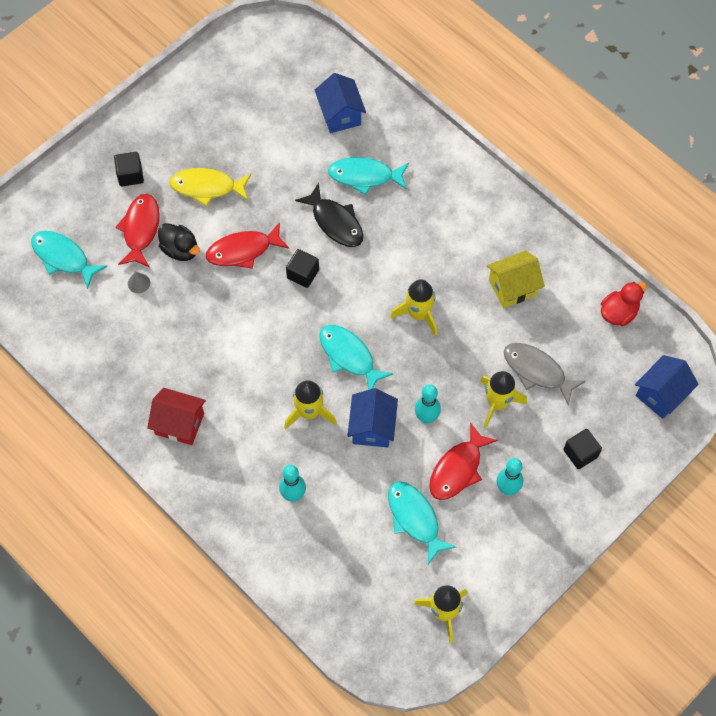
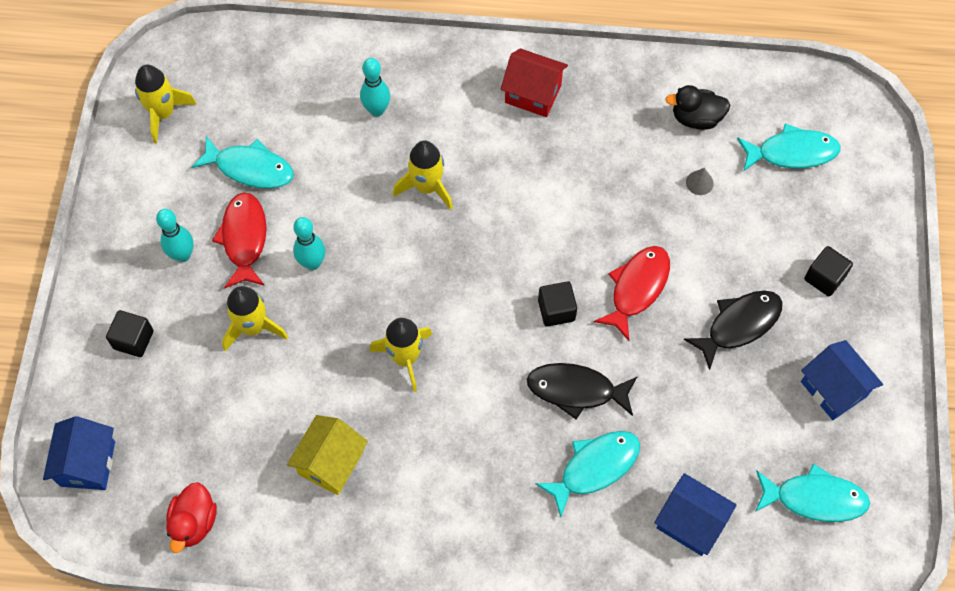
camera: 140 degrees right, 0 degrees up
red fish [116,194,160,268] -> none
red house [147,388,206,445] -> red house turned 45 degrees clockwise [500,48,568,117]
black duck [158,223,200,261] -> black duck moved to [665,85,730,130]
yellow fish [169,168,251,206] -> black fish [684,290,783,370]
turquoise fish [320,325,393,390] -> turquoise fish moved to [755,463,870,522]
blue house [347,388,398,447] -> blue house moved to [801,340,883,420]
grey fish [504,343,586,405] -> none

